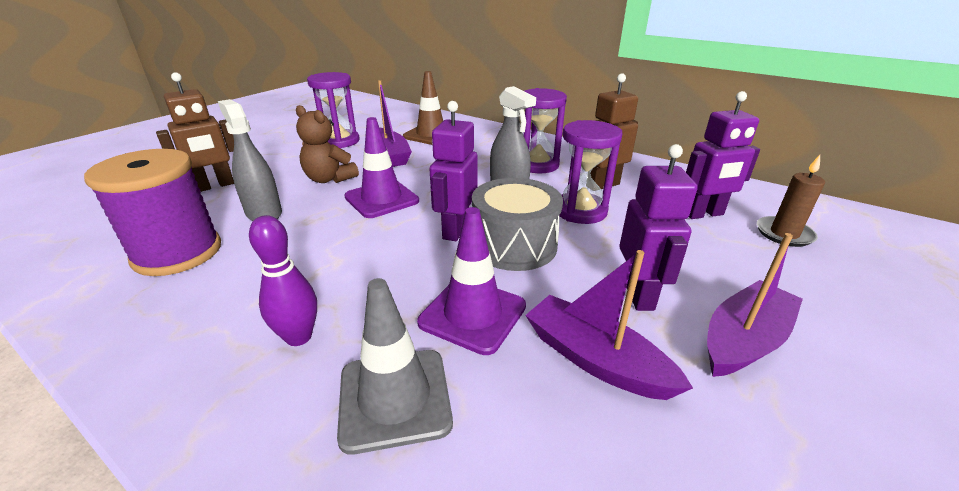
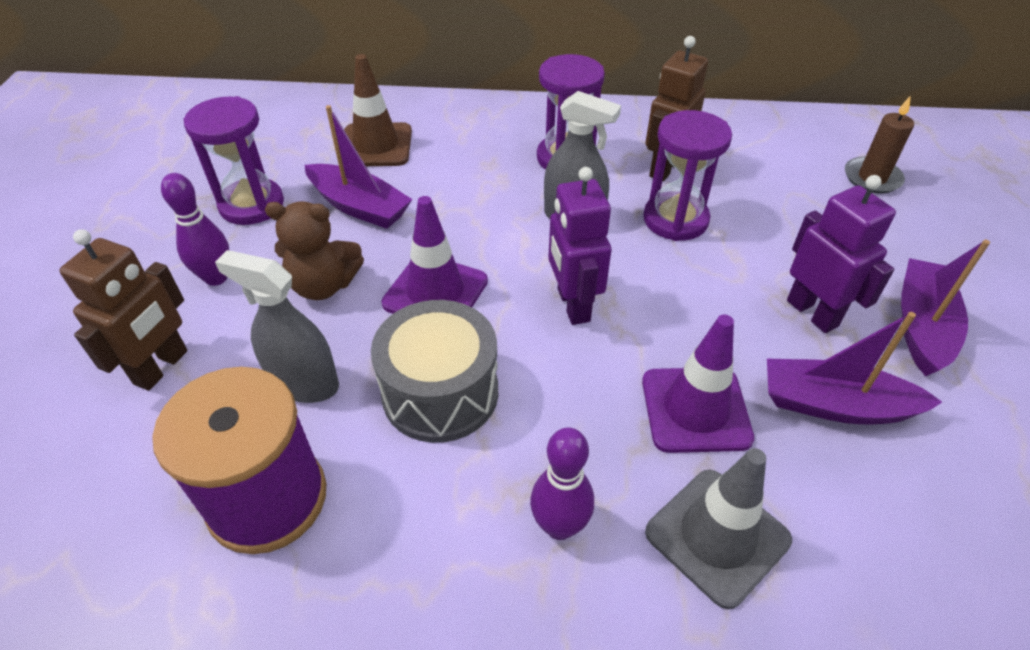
camera: 30 degrees left, 15 degrees up
grey drum [472,178,563,271] -> grey drum moved to [371,300,498,443]
purple robot [686,91,760,219] -> none
none -> purple bowling pin [161,173,230,286]

